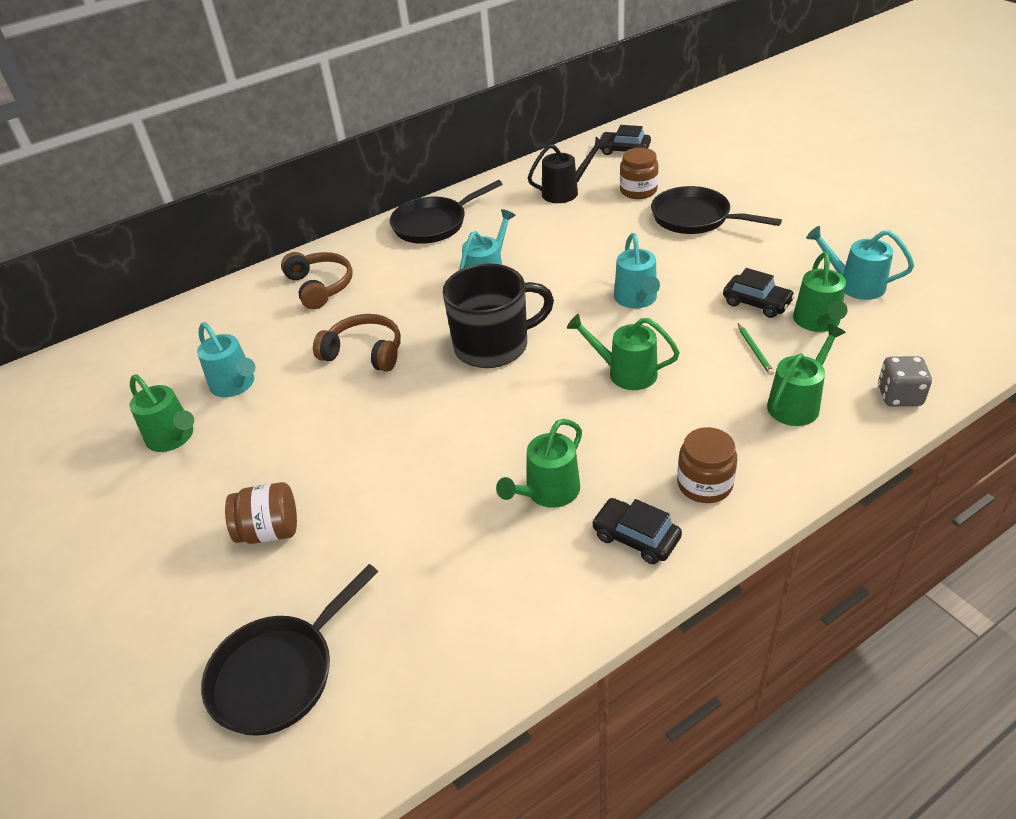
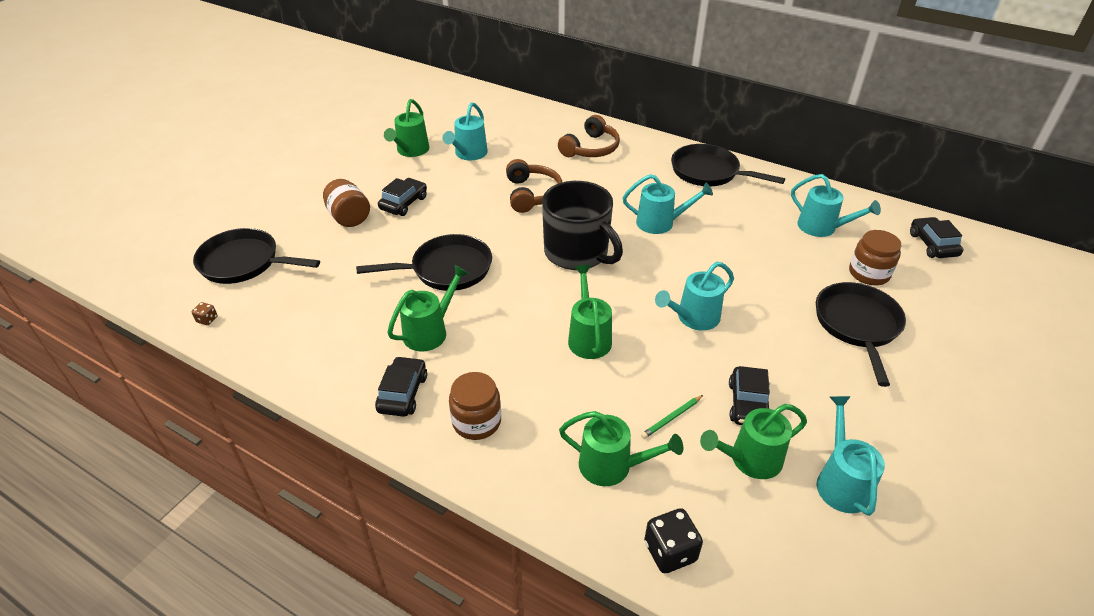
camera: 60 degrees right, 0 degrees up
green watering can [496,419,582,508] -> green watering can turned 120 degrees clockwise [387,265,469,351]
black watering can [528,137,606,203] -> turquoise watering can [791,174,881,237]
grey dice [878,356,932,406] -> black dice [644,508,703,574]
none -> brown dice [192,302,218,325]
none -> black pan [356,234,492,291]
none -> black car [378,178,427,216]

